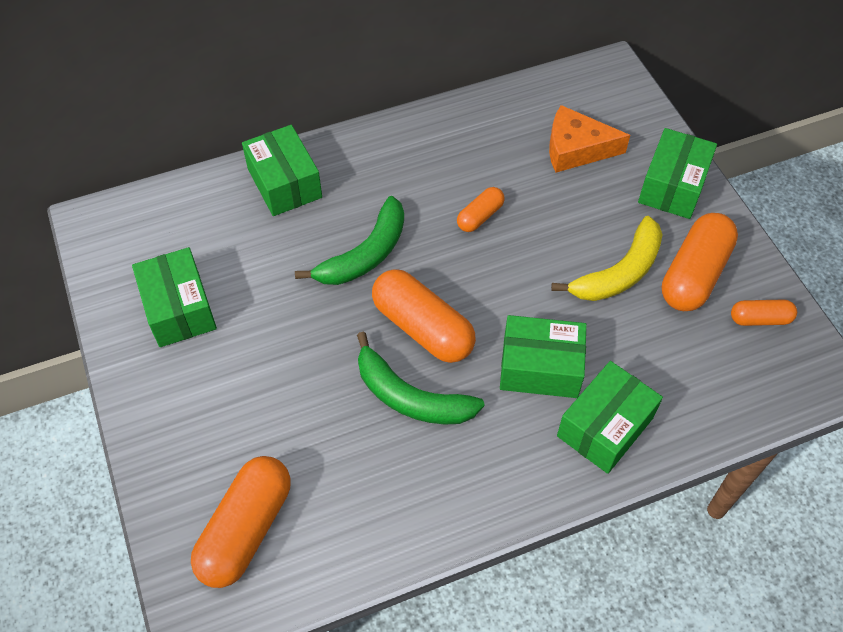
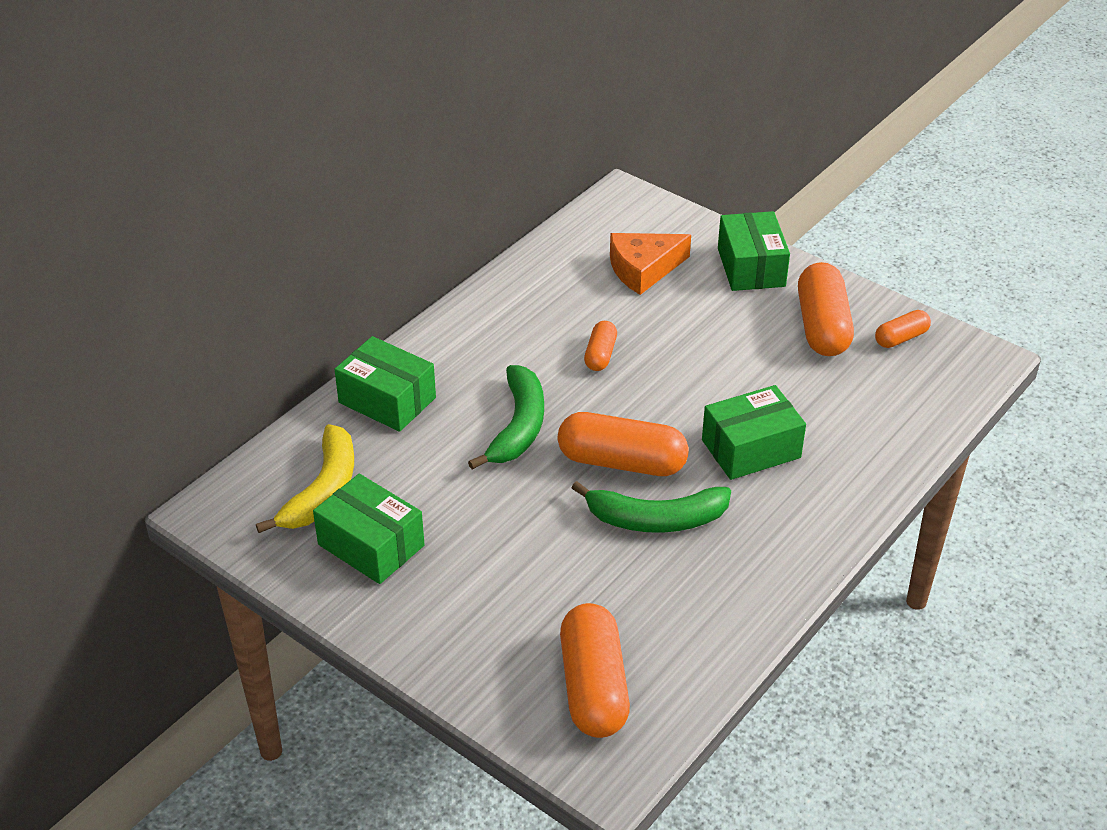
camera: 30 degrees left, 15 degrees down
yellow banana [551,216,663,301] -> yellow banana moved to [256,424,354,533]
green box [557,361,663,474] -> none

